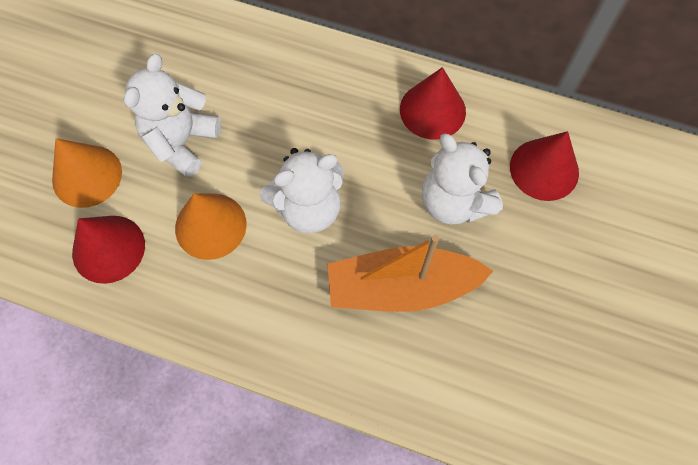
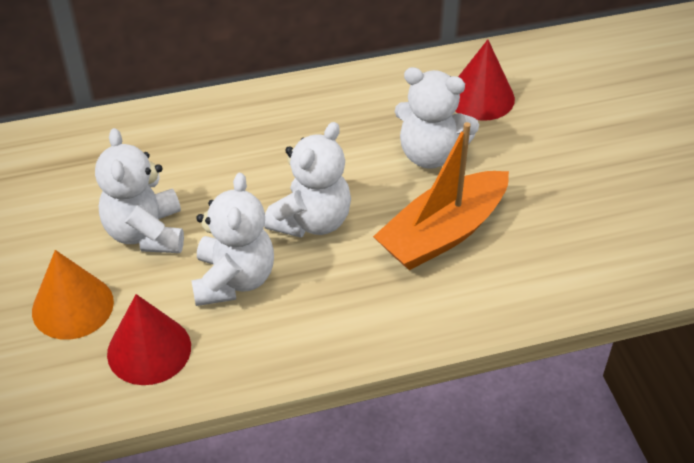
camera: 35 degrees left, 20 degrees down
orange cone [175,193,247,260] -> white teddy bear [191,173,274,306]
red cone [400,67,466,140] -> none

